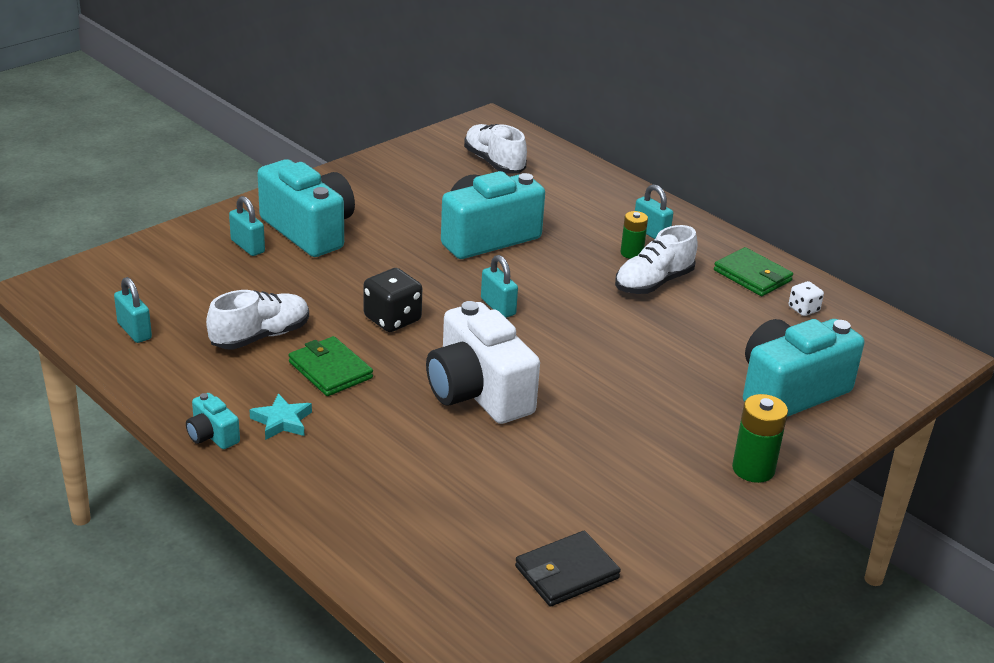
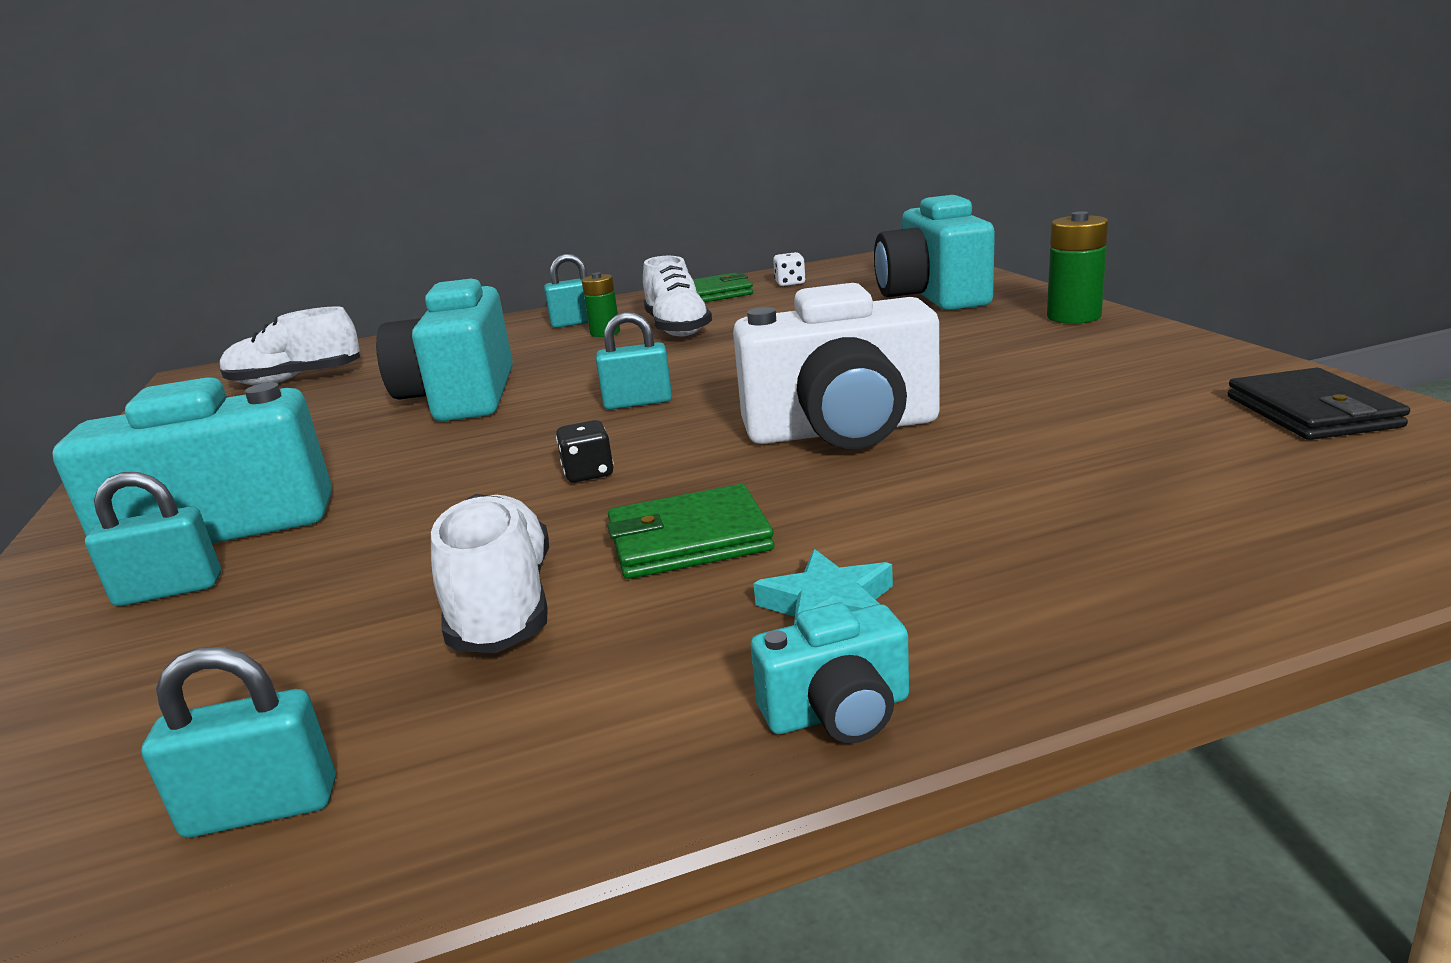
camera: 60 degrees left, 10 degrees down
black dice [364,268,422,332] -> black dice [556,420,614,482], size x0.57

